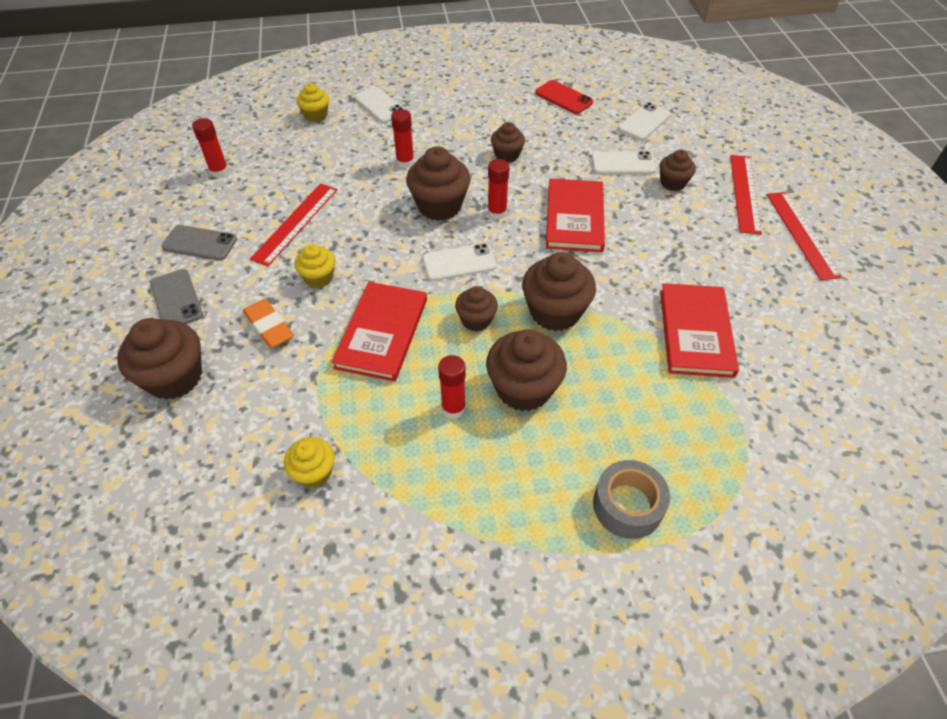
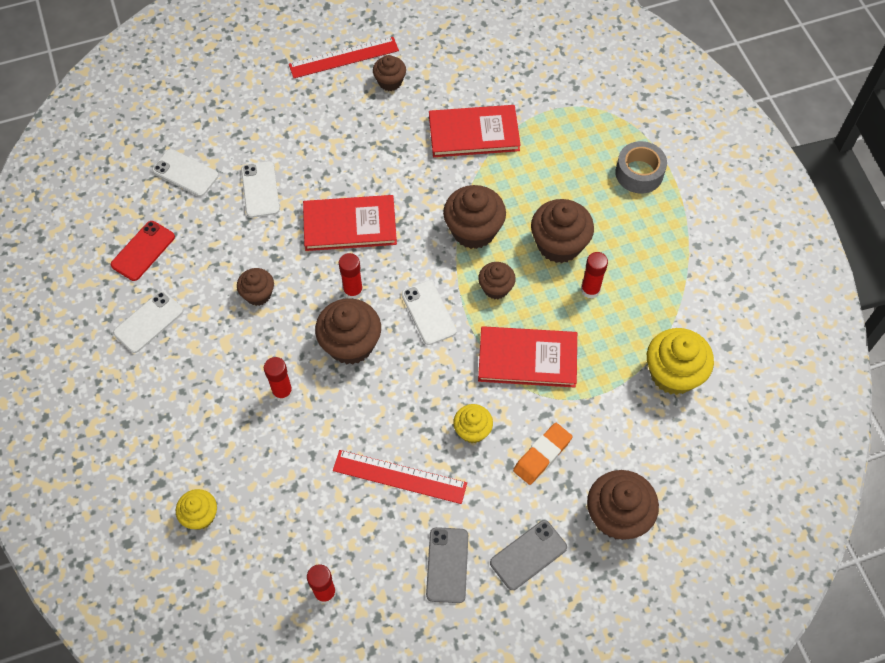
camera: 100 degrees left, 10 degrees up
yellow cupcake [284,437,335,488] -> yellow cupcake [647,328,714,395], size x1.71
white phone [354,87,404,123] -> white phone moved to [113,291,183,353]
brown cupcake [659,150,696,191] -> brown cupcake moved to [373,55,406,91]
red ruler [730,155,762,235] -> none

